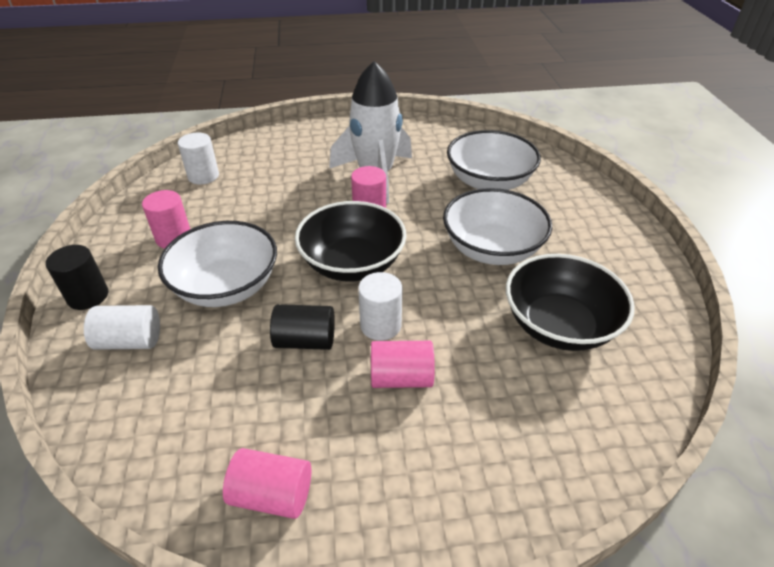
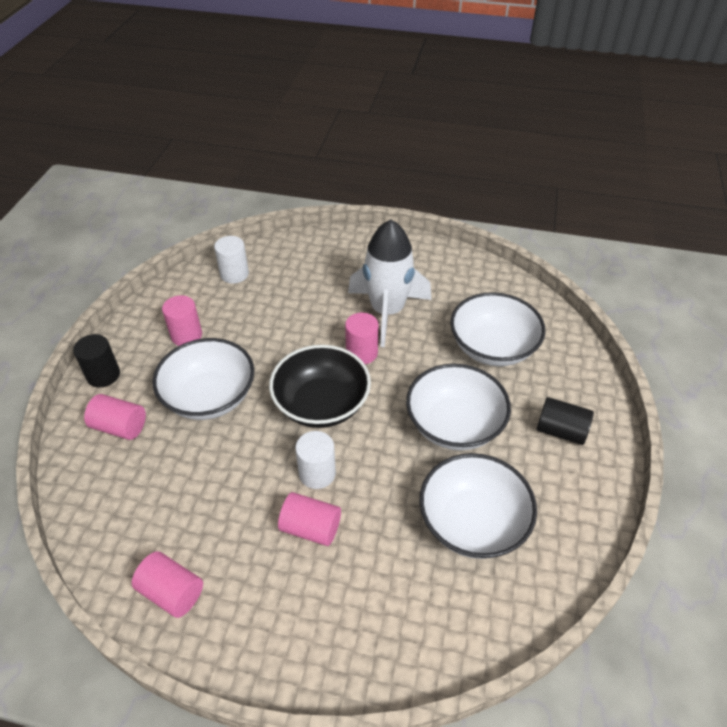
camera: 20 degrees right, 5 degrees up
white cylinder [84,305,160,350] -> pink cylinder [84,394,146,440]
black cylinder [270,304,335,350] -> black cylinder moved to [537,397,594,445]
black bowl [506,254,635,351] -> white bowl [419,453,537,559]

